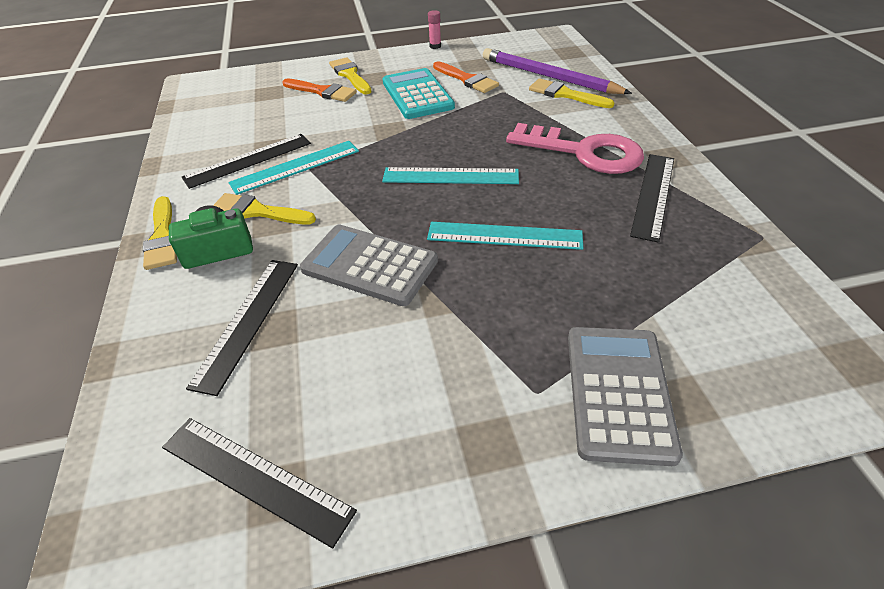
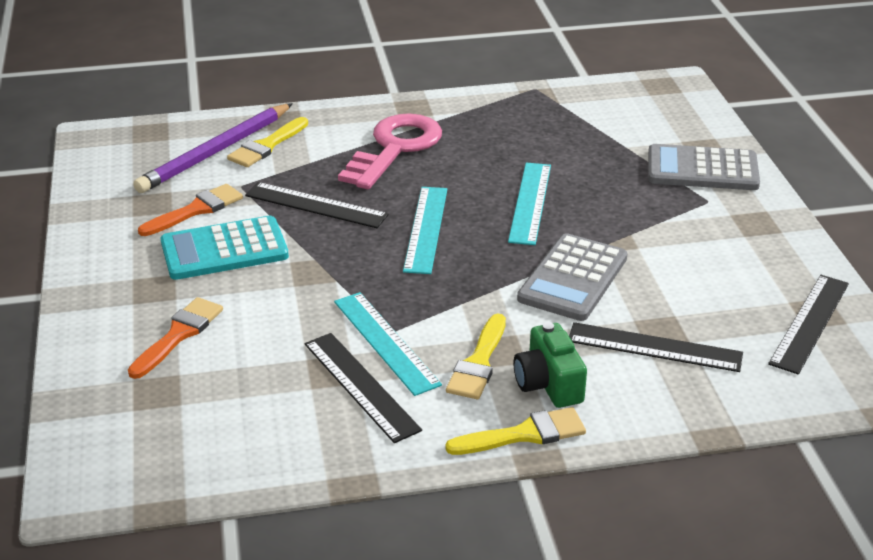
camera: 90 degrees left, 10 degrees down
yellow brush [329,57,372,94] -> none
pink glue stick [428,10,441,49] -> none
black ruler [630,154,674,243] -> black ruler moved to [245,182,389,228]

